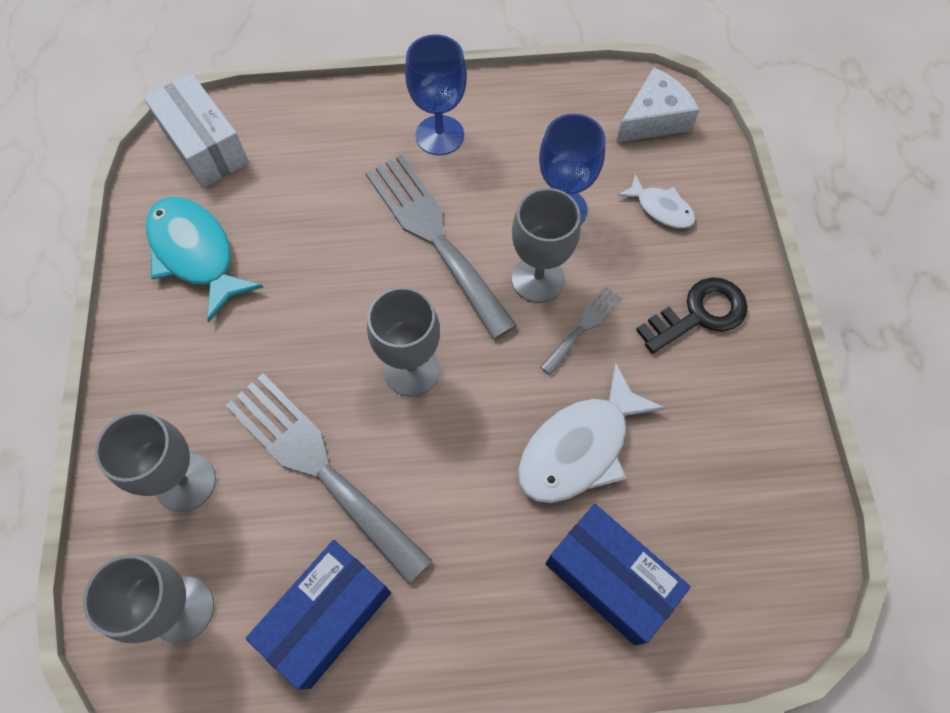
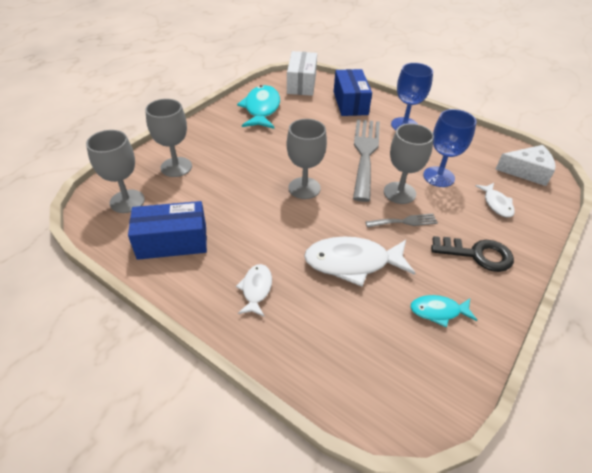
camera: 40 degrees right, 20 degrees down
grey fork [226,374,432,584] -> none
blue box [546,504,691,645] -> blue box moved to [334,69,372,116]
none -> white fish [236,264,272,316]
none -> turquoise fish [410,295,477,328]

